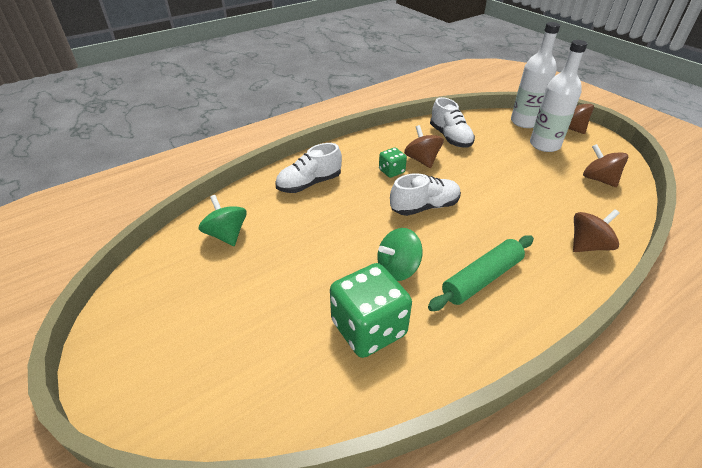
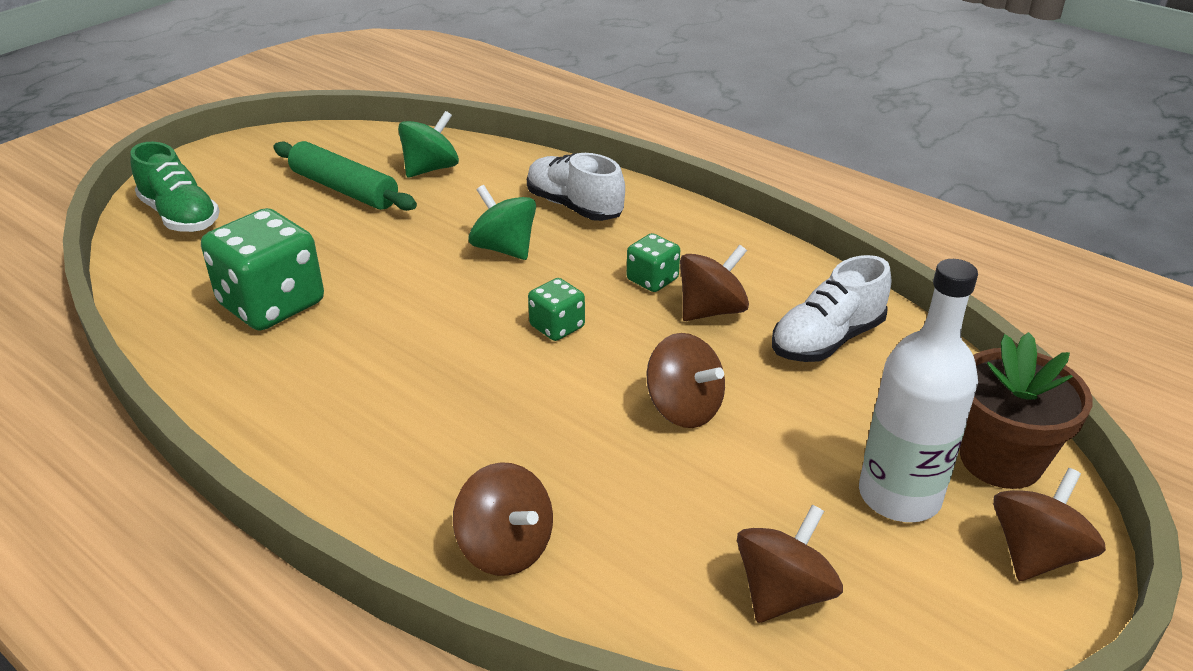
camera: 75 degrees right, 5 degrees down
green spinning top [377,228,423,281] -> green spinning top moved to [468,185,536,260]
white shoe [390,173,461,216] -> green dice [528,278,585,341]
green rolling pin [428,235,534,311] -> green rolling pin moved to [273,141,417,211]
white bottle [511,22,560,128] -> brown flower pot [960,332,1092,489]
none -> green shoe [130,142,220,232]
none -> brown spinning top [647,333,725,428]

